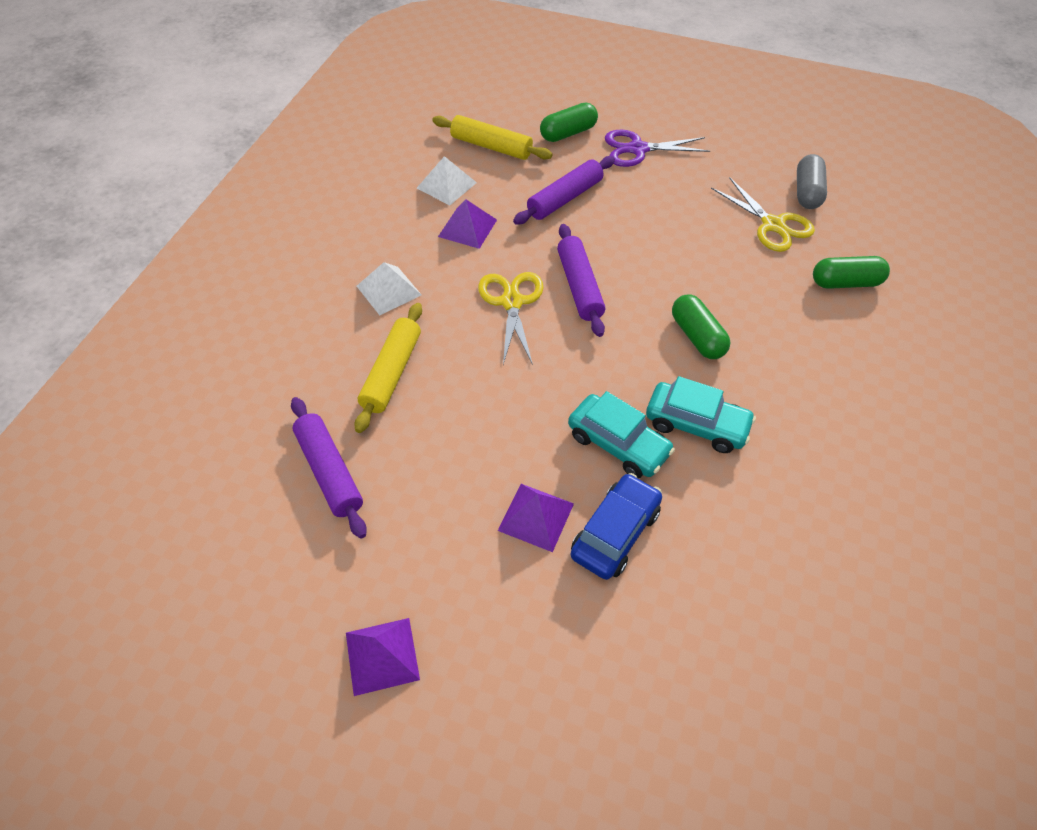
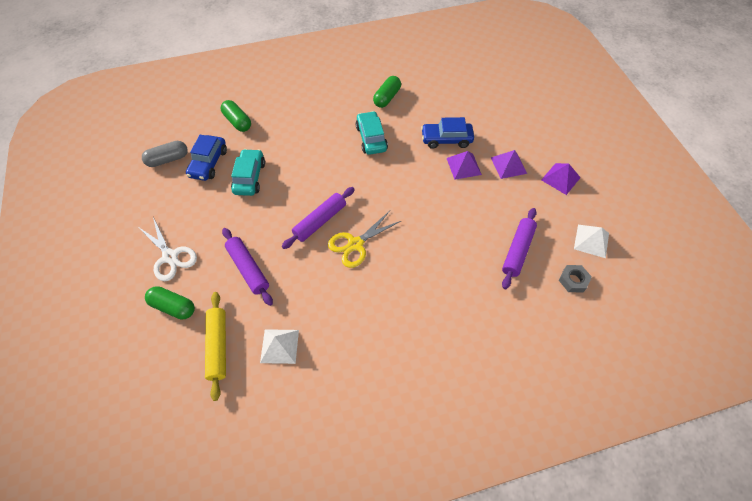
camera: 125 degrees left, 5 degrees up
yellow rolling pin [355,303,422,433] -> none
white pyramid [357,262,421,315] -> white pyramid moved to [574,225,609,258]
purple pyramid [438,199,497,249] -> purple pyramid moved to [491,150,527,179]
purple rolling pin [513,156,615,225] -> purple rolling pin turned 45 degrees clockwise [222,228,273,306]
turquoise car [568,391,675,478] -> turquoise car moved to [231,149,265,196]
purple scissors [605,130,710,167] -> white scissors [137,217,197,281]
green capsule [672,294,730,359] -> green capsule moved to [373,76,401,108]
yellow scissors [711,177,815,252] -> blue car [186,135,227,181]
none -> grey nut [559,265,592,293]

